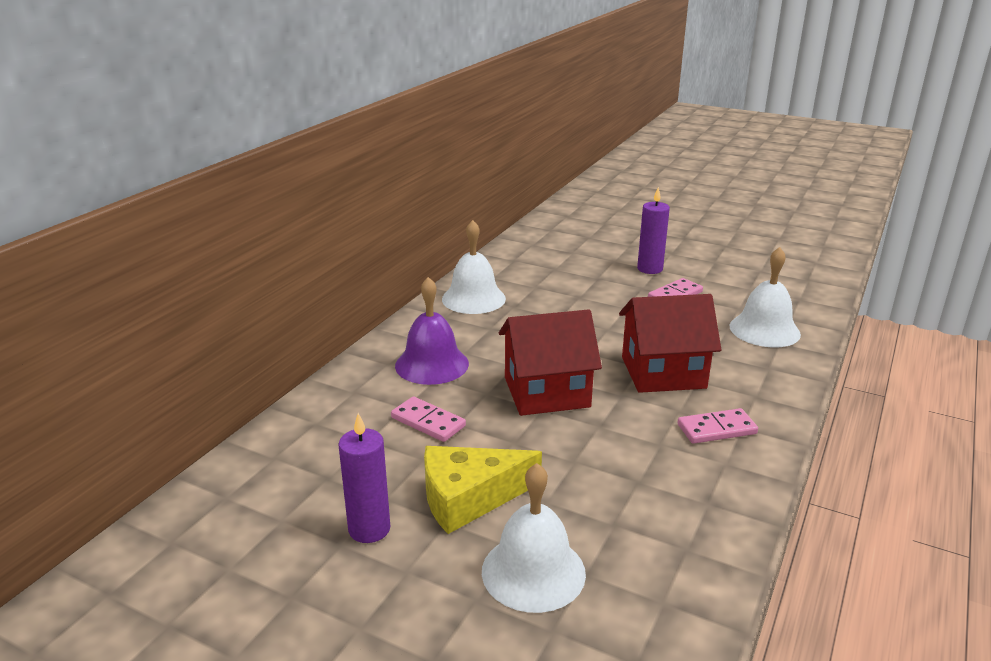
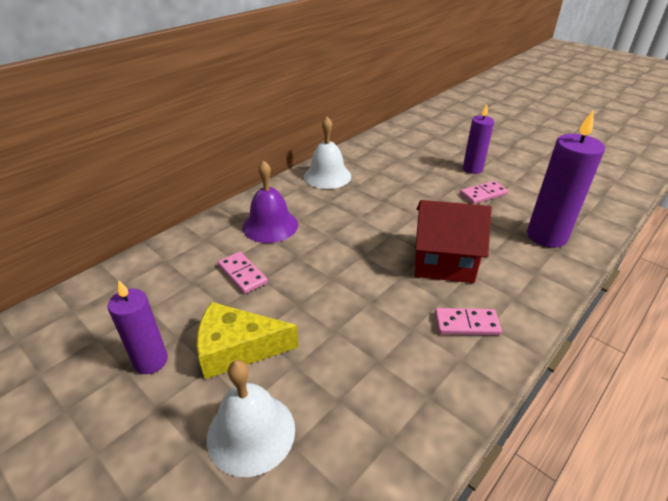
camera: 15 degrees right, 10 degrees up
red house [499,309,602,416] -> none
white bell [730,247,801,347] -> purple candle [527,110,605,248]

